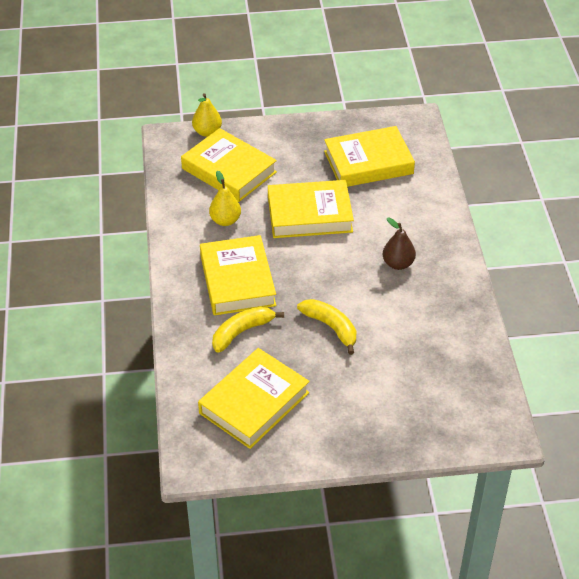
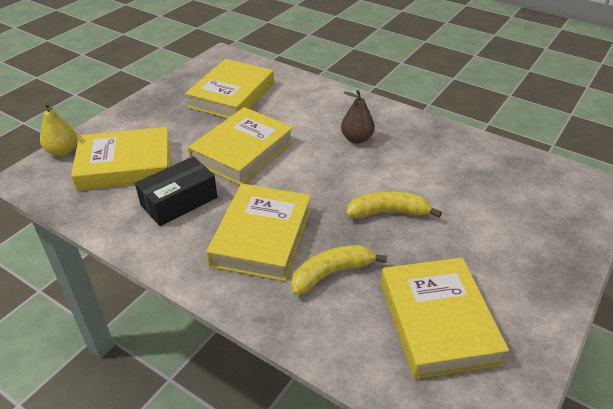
camera: 50 degrees left, 5 degrees down
yellow book [200,235,276,315] -> yellow book turned 75 degrees clockwise [206,184,311,282]
yellow pear [209,171,241,226] -> black box [135,156,217,226]
yellow banana [212,306,284,353] -> yellow banana turned 60 degrees clockwise [291,245,387,296]

